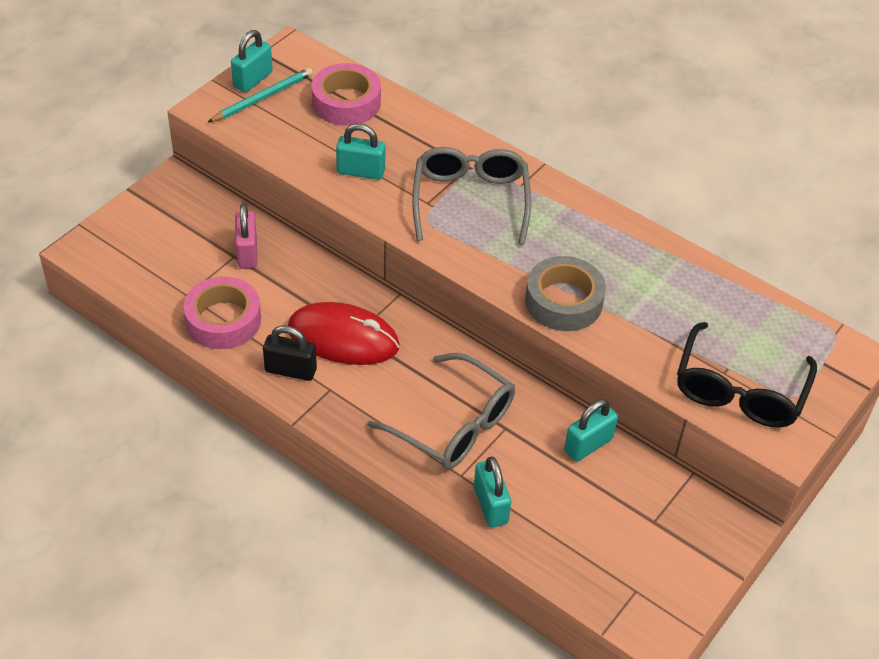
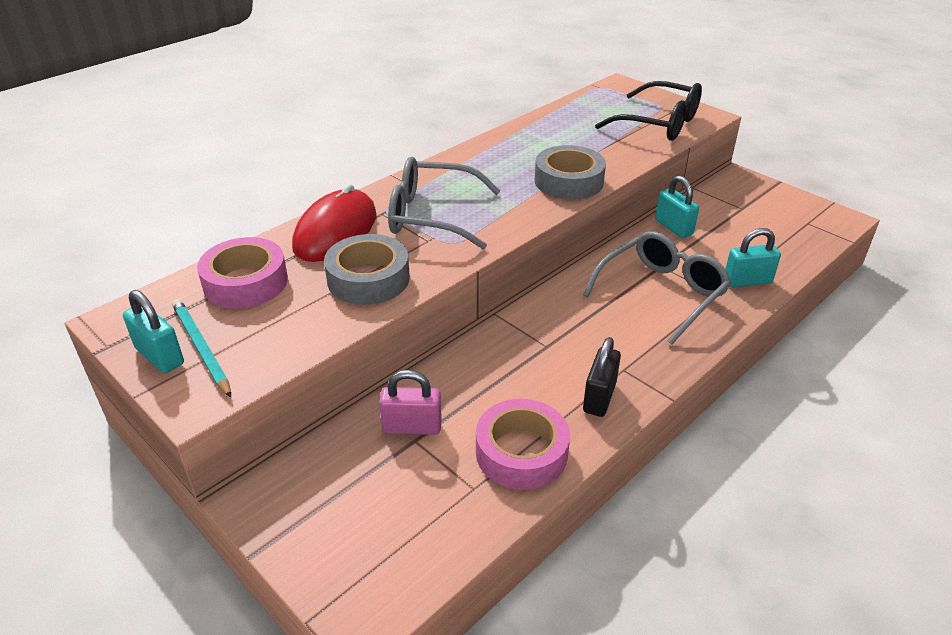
camera: 80 degrees left, 10 degrees down
red mouse [288,302,399,365] -> red mouse moved to [292,184,377,262]
turquoise padlock [336,123,385,180] -> grey tape [324,234,410,305]

